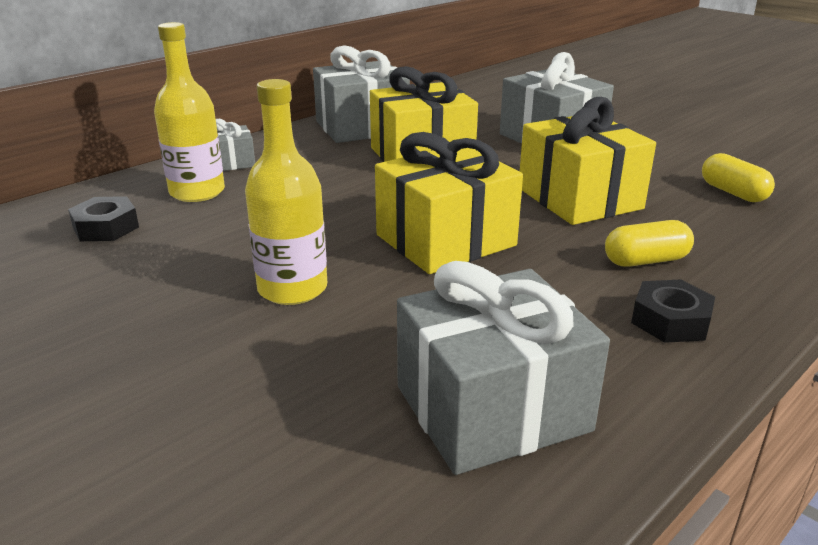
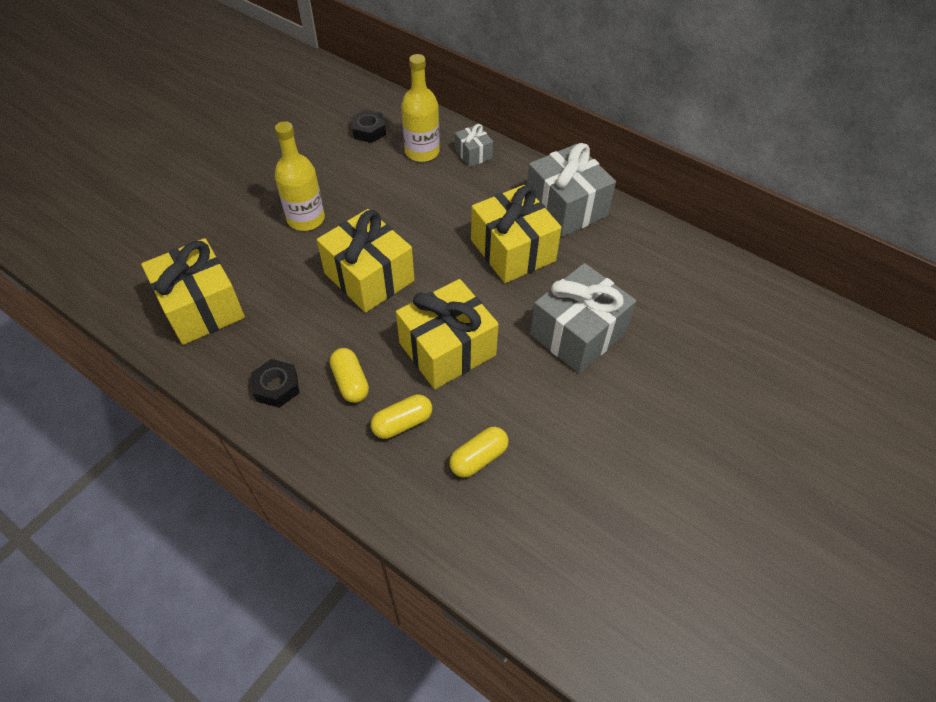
camera: 80 degrees right, 25 degrees up
grey gift [397,261,610,475] -> yellow gift [141,238,245,345]
none -> yellow capsule [371,394,432,439]

